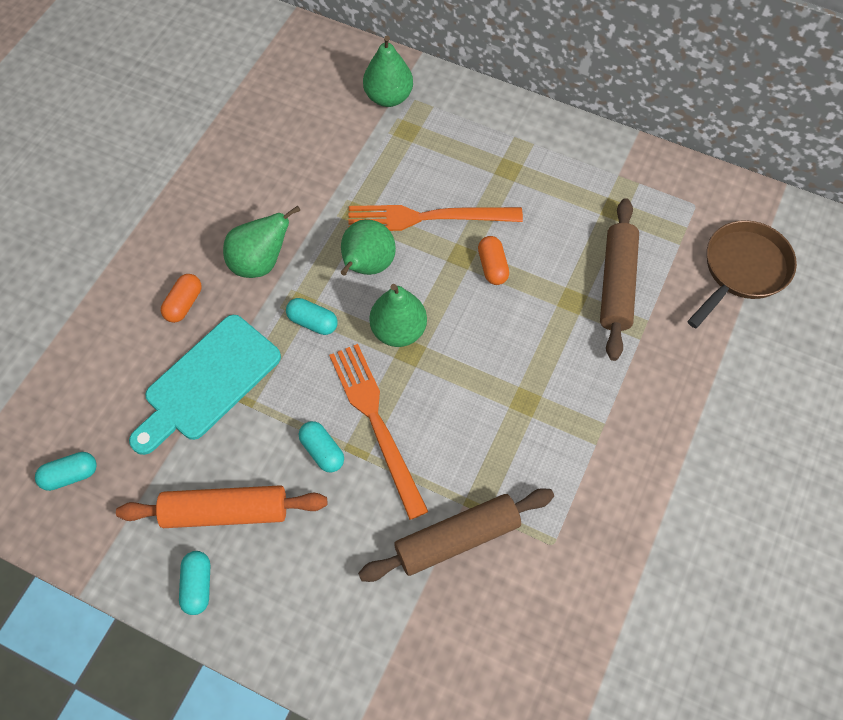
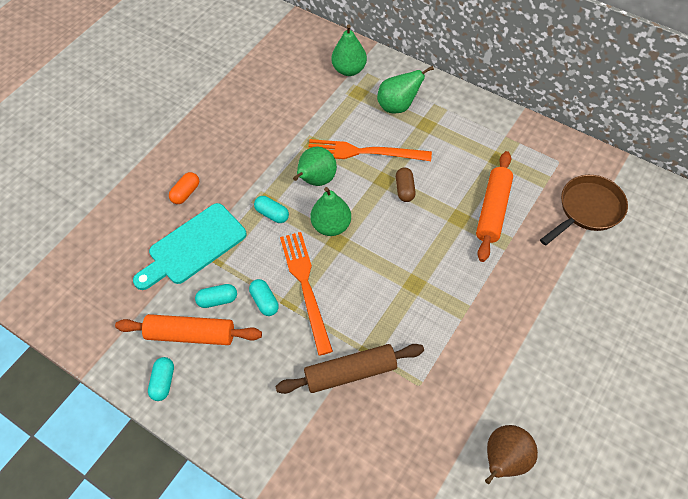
camera: 10 degrees right, 5 degrees down
turquoise capsule [35,452,97,491] -> turquoise capsule moved to [195,284,237,308]
green pear [223,206,300,278] -> green pear moved to [377,66,434,114]
orange capsule [478,236,509,285] -> brown capsule [396,167,416,202]
brown rolling pin [600,198,639,361] -> orange rolling pin [476,151,513,262]
none -> brown pear [485,425,538,484]

